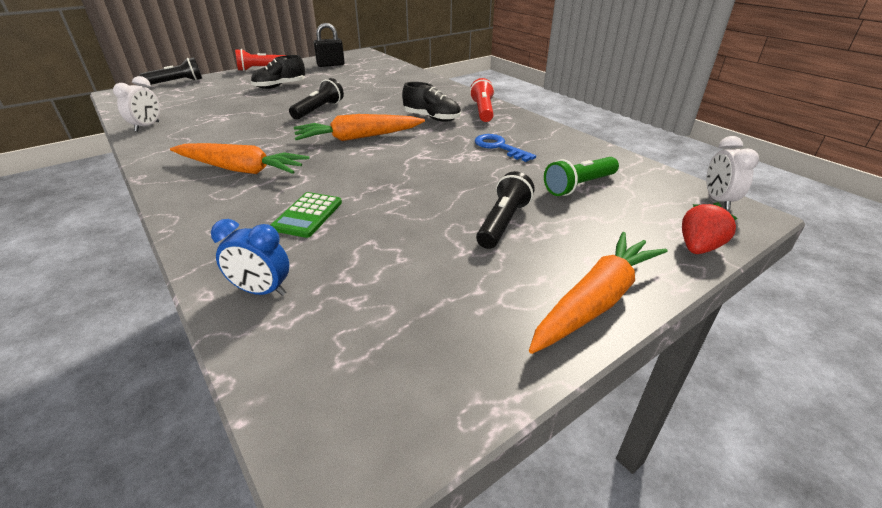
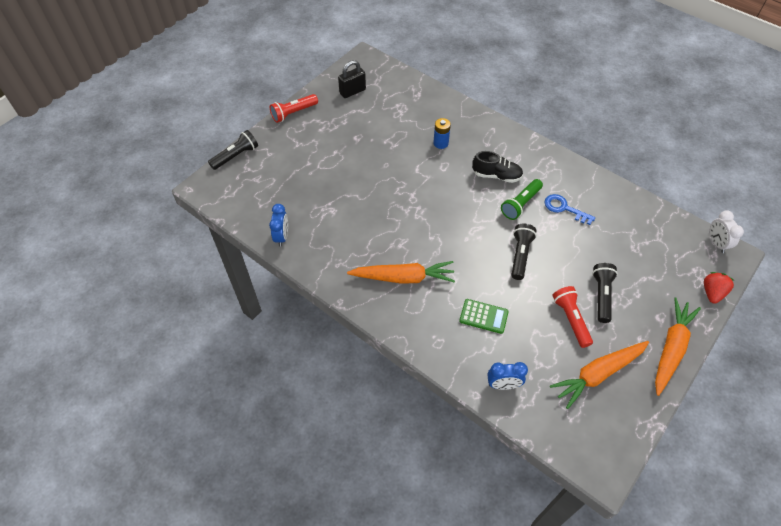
camera: 15 degrees left, 20 degrees up
white clock [113,76,160,132] -> blue clock [269,204,288,247]
black shoe [251,55,305,89] -> none
green calculator [270,192,342,238] -> green calculator turned 75 degrees counterclockwise [459,299,509,334]
black flashlight [289,78,344,119] -> black flashlight moved to [511,224,537,280]
orange carrot [294,114,425,141] -> orange carrot moved to [550,341,649,409]
red flashlight [470,78,495,122] -> red flashlight moved to [552,286,593,348]
green flashlight [544,157,619,196] -> green flashlight moved to [501,179,543,220]
none -> blue battery [433,118,451,149]

